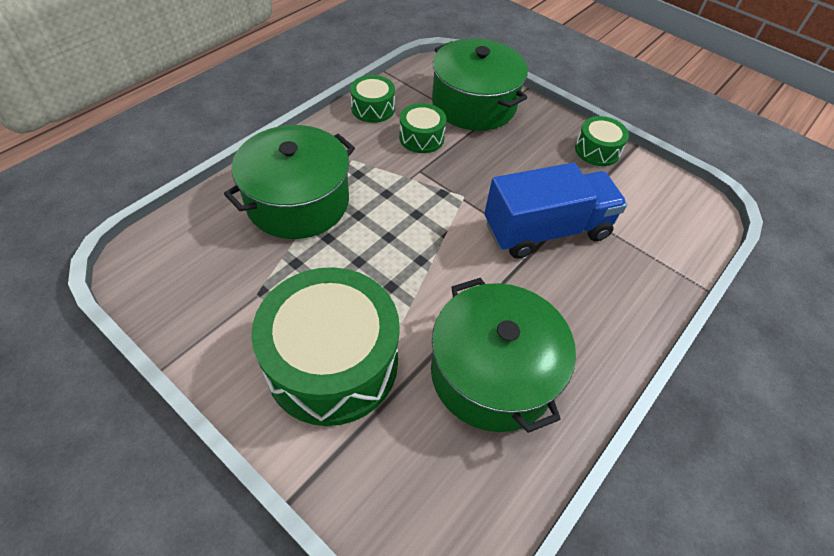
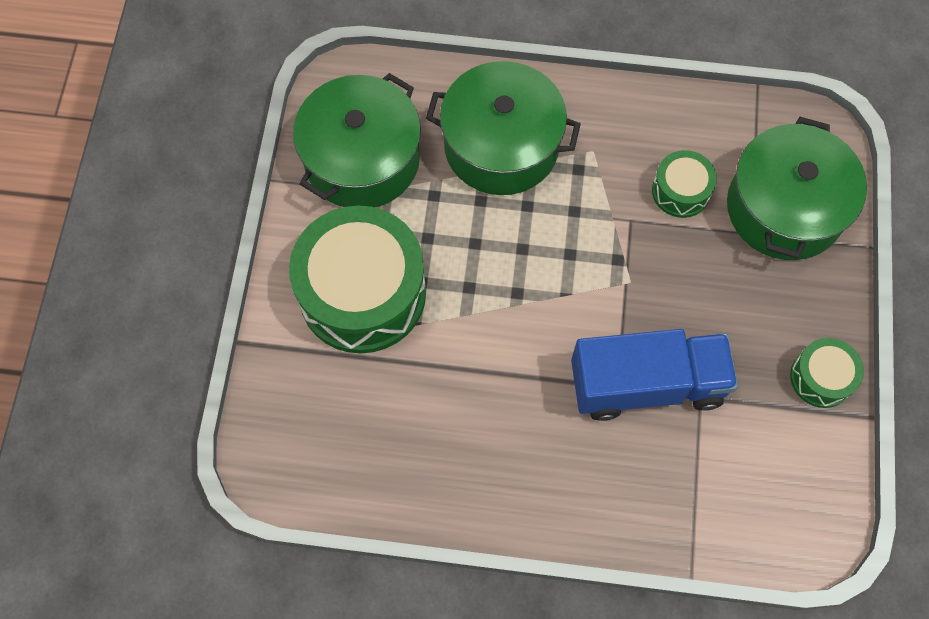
camera: 60 degrees right, 15 degrees up
green drum [350,75,395,123] -> none
green pot [431,278,576,433] -> green pot moved to [293,73,421,207]
blue truck [484,163,627,259] -> blue truck turned 45 degrees counterclockwise [571,329,738,421]

